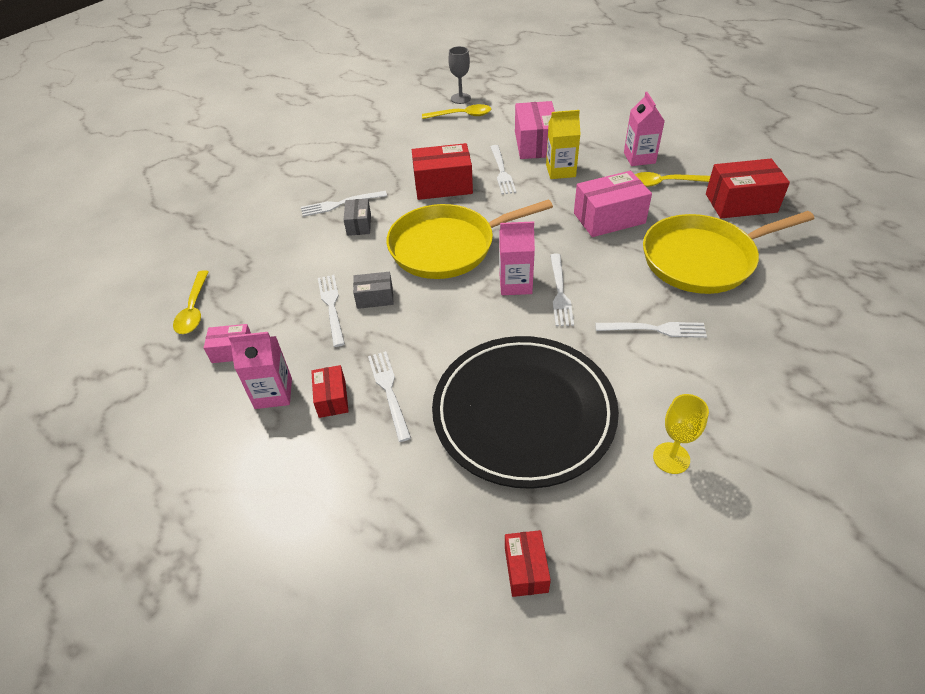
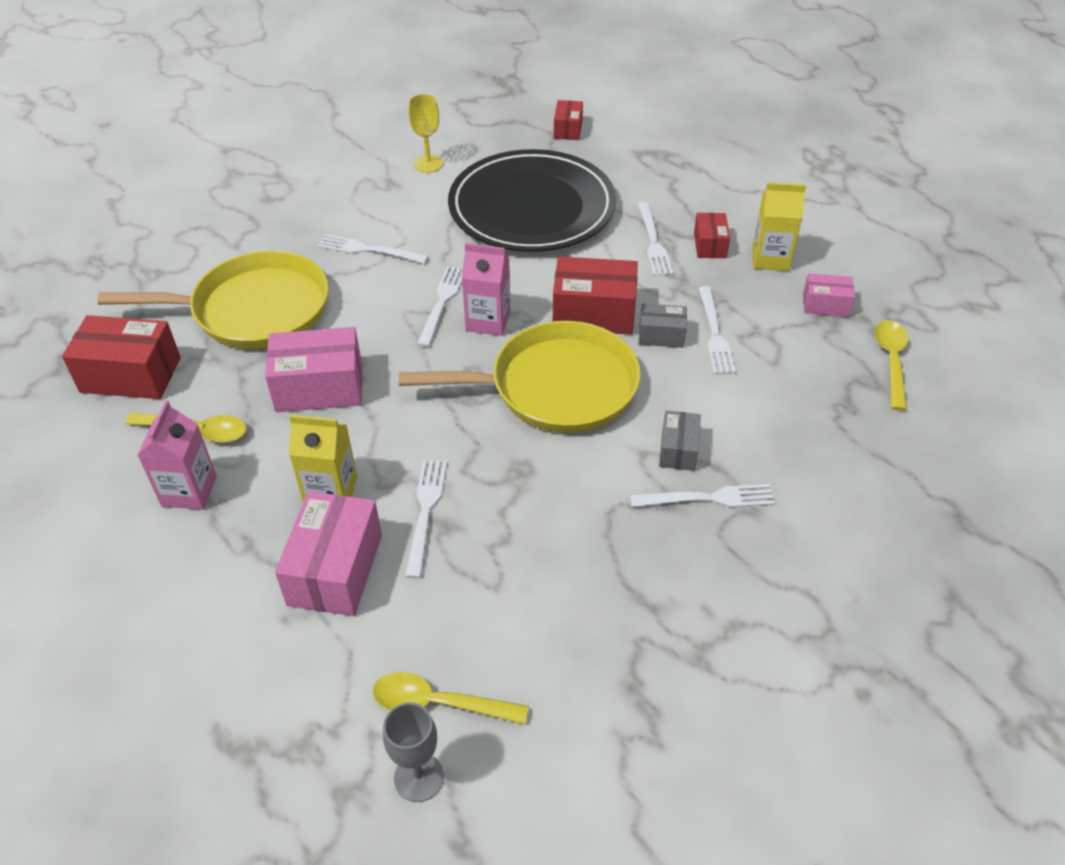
camera: 170 degrees left, 0 degrees up
pink carton [228,332,292,409] -> yellow carton [752,182,806,271]
red box [412,143,473,200] -> red box moved to [553,256,638,335]

